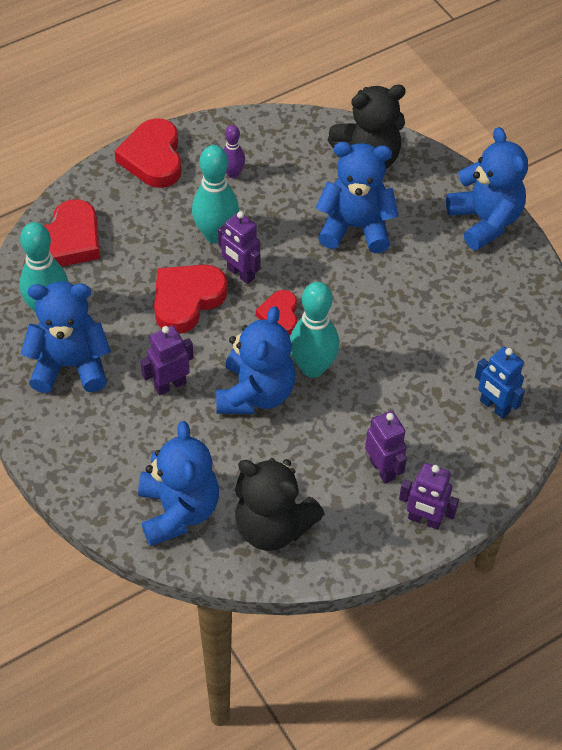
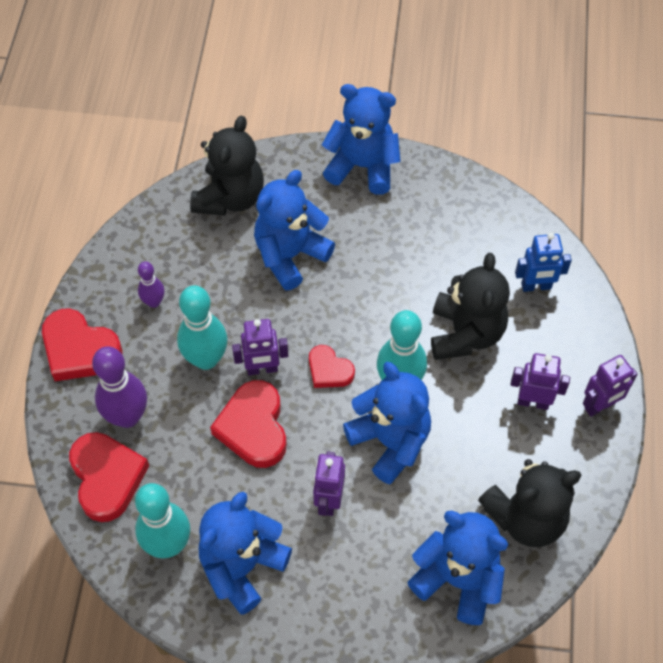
camera: 50 degrees left, 5 degrees up
none -> purple bowling pin [92,347,147,428]
none -> black teddy bear [431,253,510,360]

